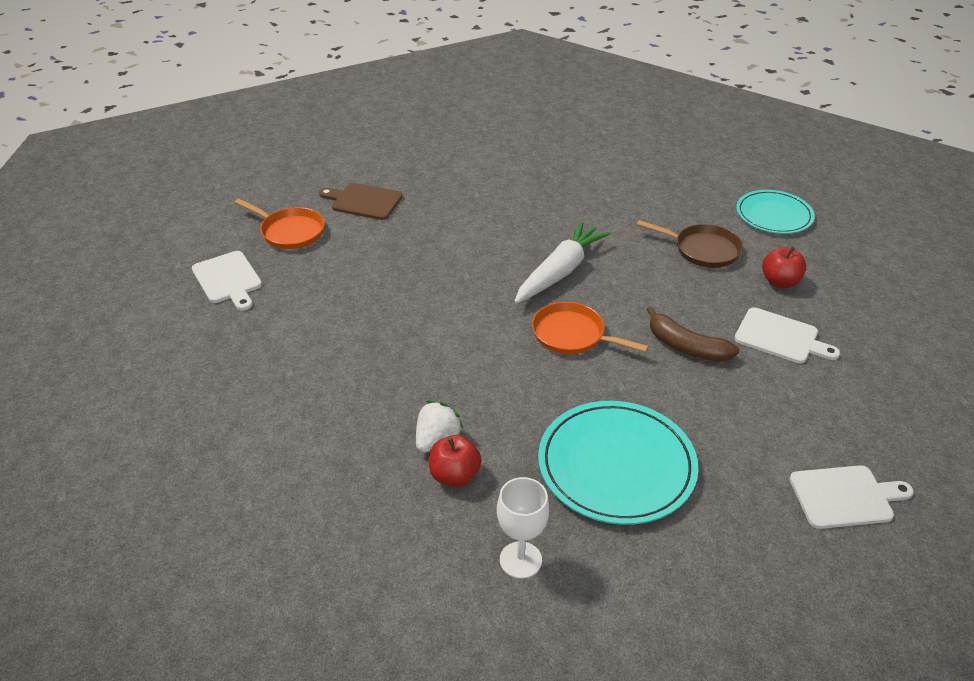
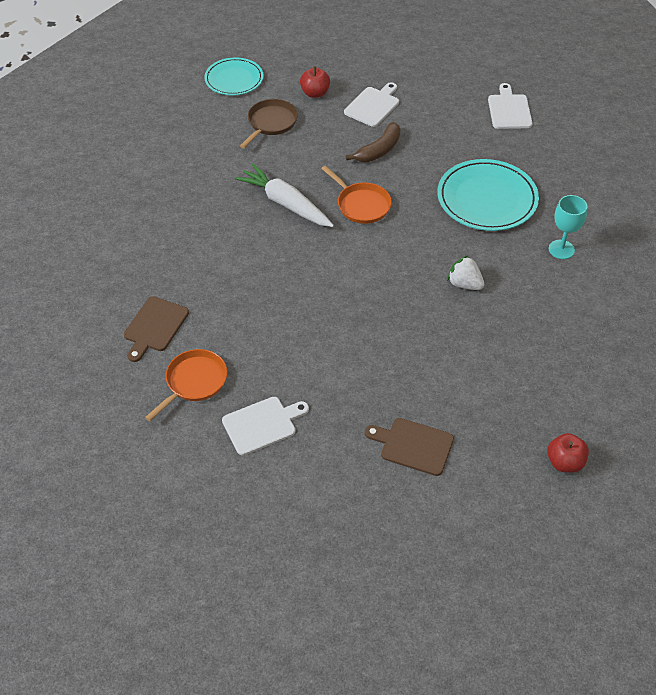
camera: 85 degrees left, 10 degrees up
red apple [429,435,481,487] -> red apple moved to [547,433,589,473]
white goblet [497,477,549,579] -> turquoise goblet [549,195,587,259]
orange pan [532,302,649,354] -> orange pan turned 75 degrees counterclockwise [321,165,392,224]
none -> brown cutting board [365,418,454,476]

